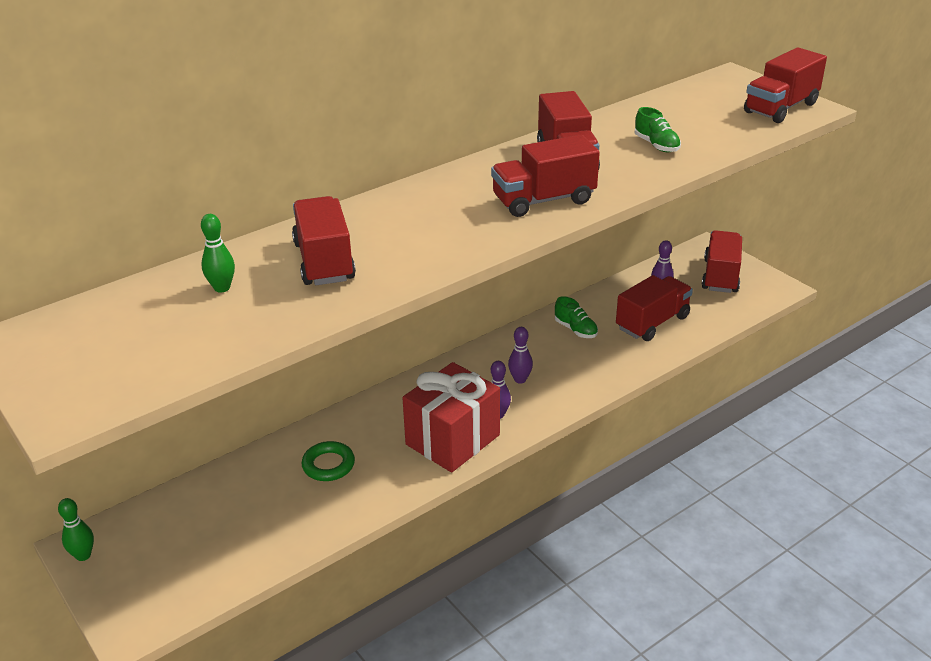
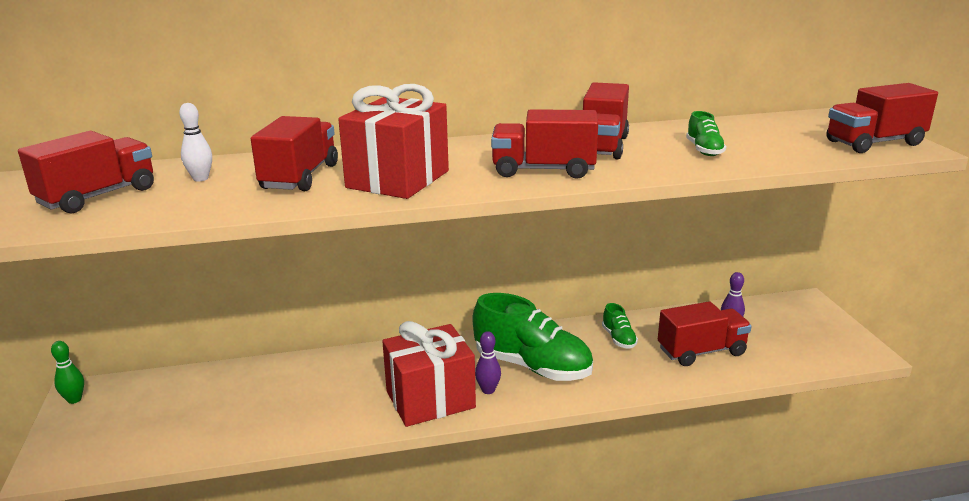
camera: 25 degrees right, 10 degrees down
green bowling pin [201,214,235,293] -> white bowling pin [179,103,212,181]
green ring [302,441,355,481] -> none
purple bowling pin [508,327,533,384] -> green shoe [473,293,593,381]
red truck [702,230,742,293] -> red truck moved to [18,131,154,214]
none -> red gift [338,84,449,199]

